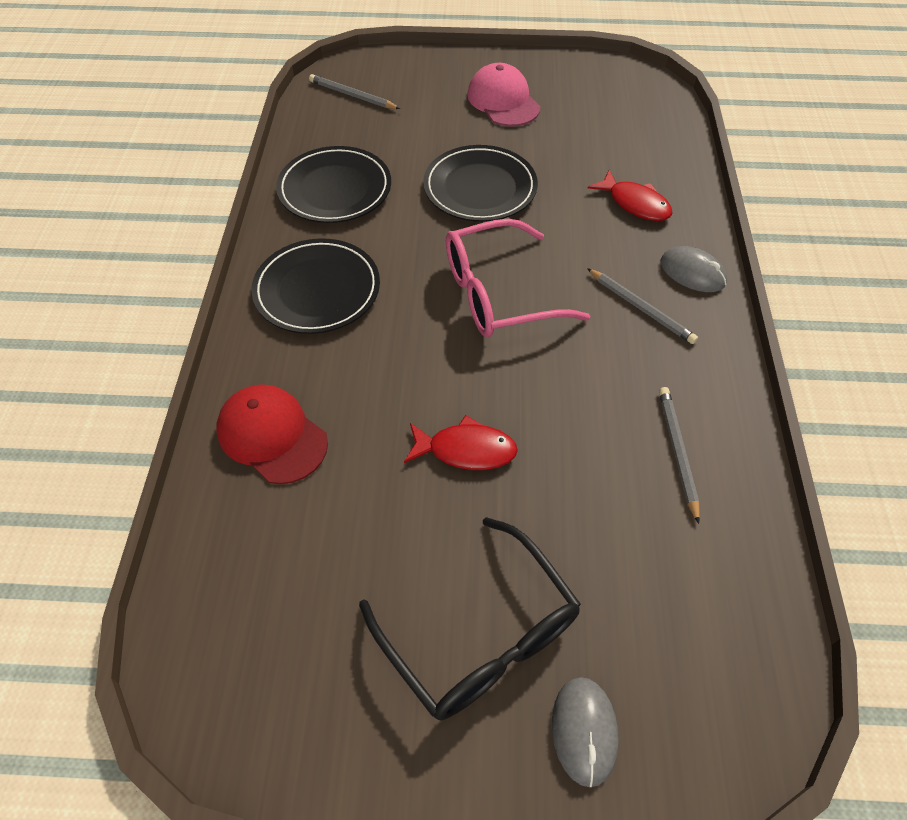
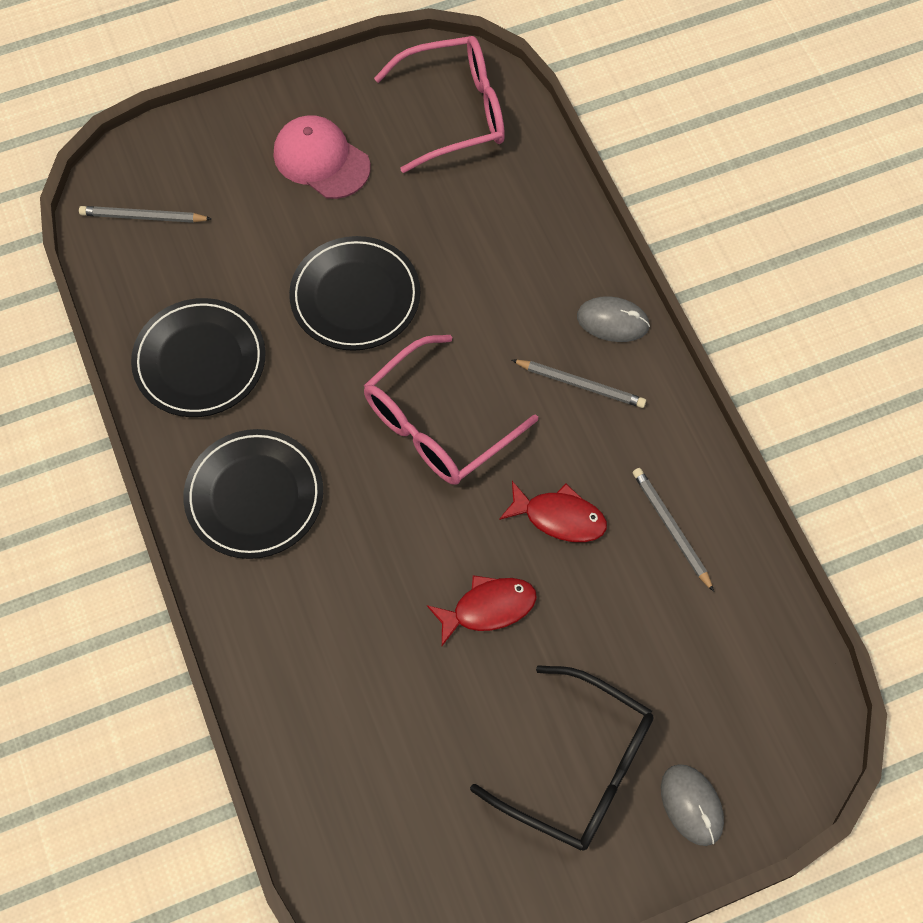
camera: 25 degrees left, 10 degrees up
red cap [216,384,328,484] -> none
red fish [588,170,672,221] -> red fish moved to [499,481,607,542]
none -> pink glasses [374,36,505,173]

